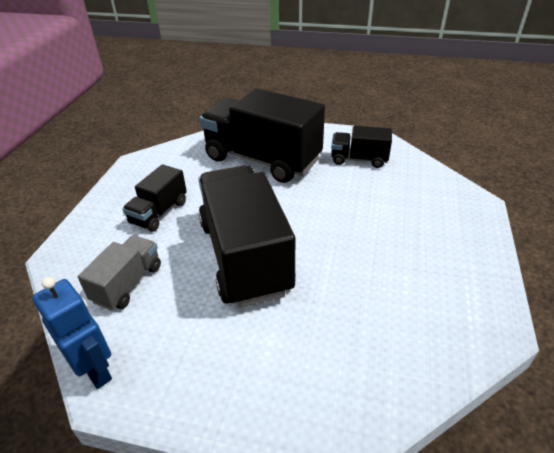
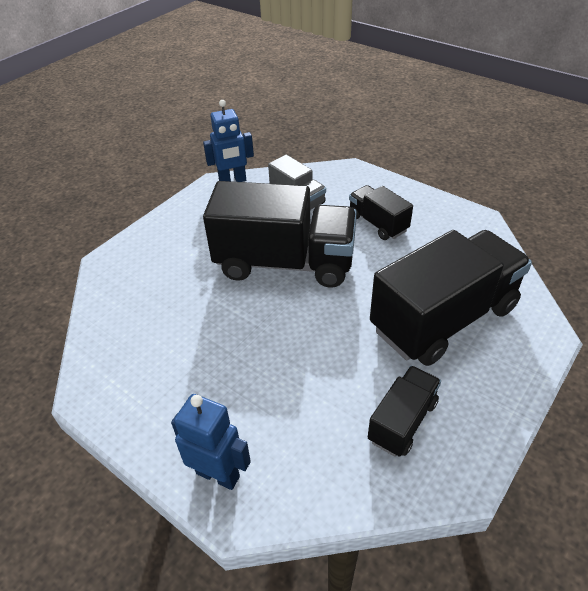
camera: 115 degrees right, 5 degrees up
none -> blue robot [171,394,251,490]

